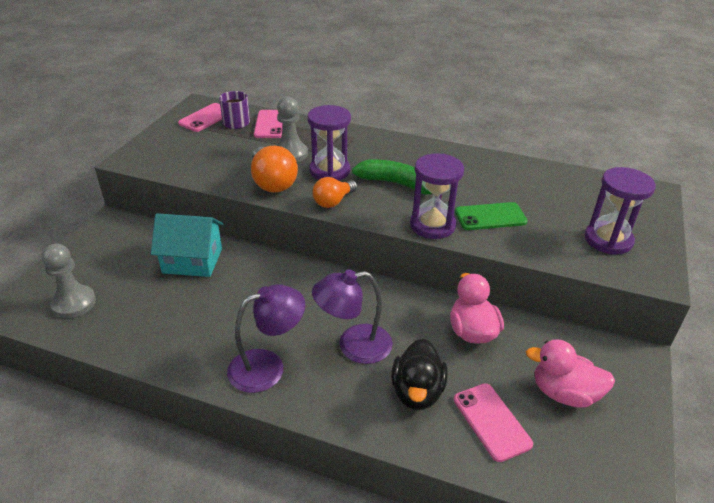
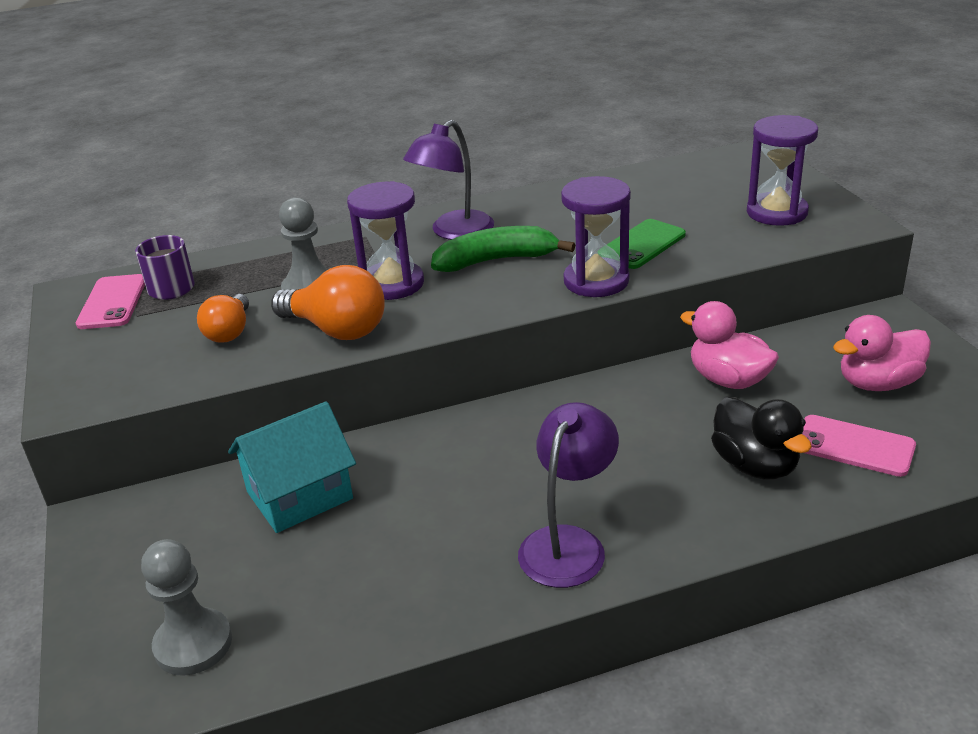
camera: 35 degrees left, 5 degrees down
pink phone [254,110,283,138] -> none
orange light bulb [312,177,358,208] -> orange light bulb moved to [197,294,249,343]
purple lamp [312,269,393,364] -> purple lamp moved to [403,120,494,240]

